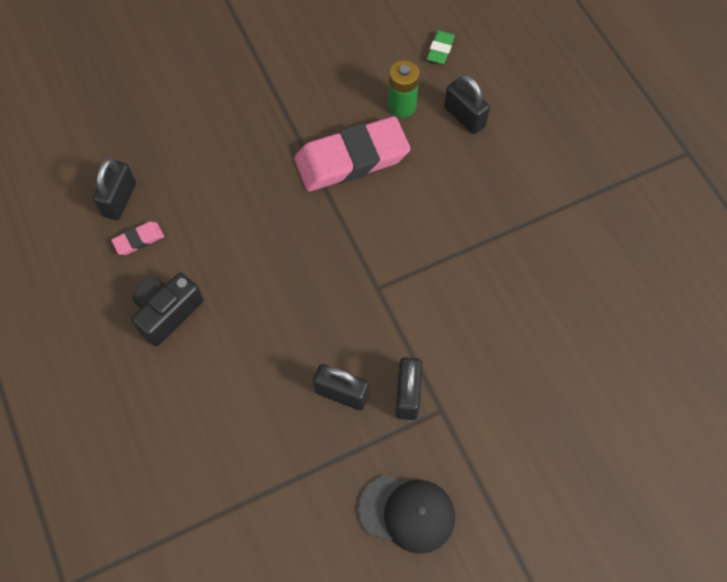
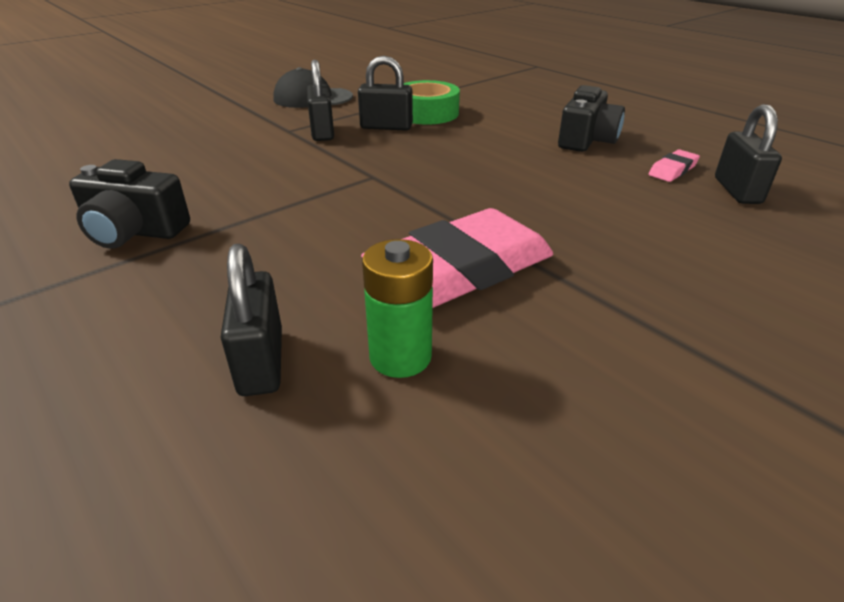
camera: 165 degrees right, 30 degrees down
green eraser [427,30,455,64] -> none
black padlock [444,75,490,134] -> black padlock turned 45 degrees clockwise [221,244,282,396]
none -> black camera [69,159,190,249]
none -> green tape [404,80,460,125]

